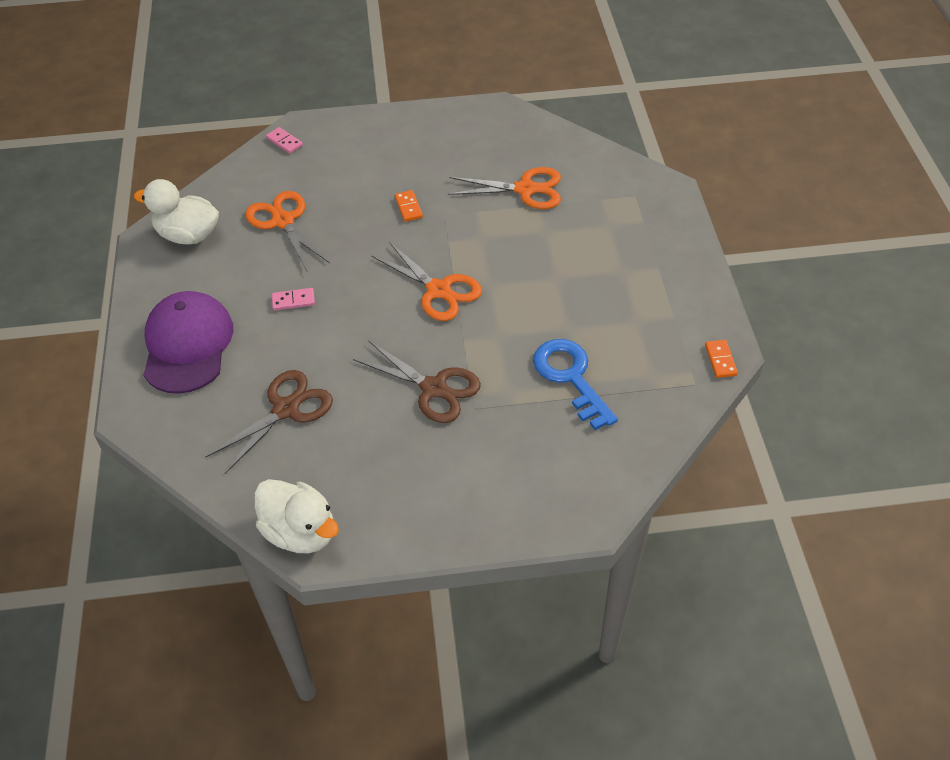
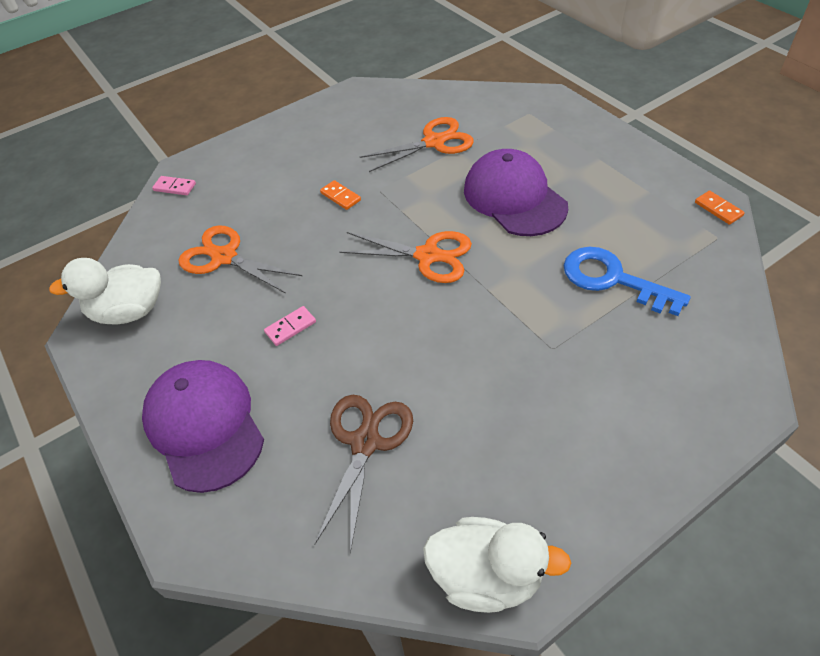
camera: 25 degrees left, 0 degrees up
brown scissors [353,341,481,423] -> none
none -> purple cap [464,149,568,236]

